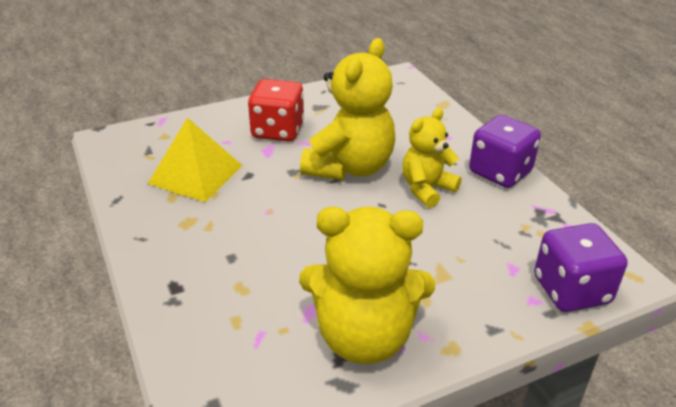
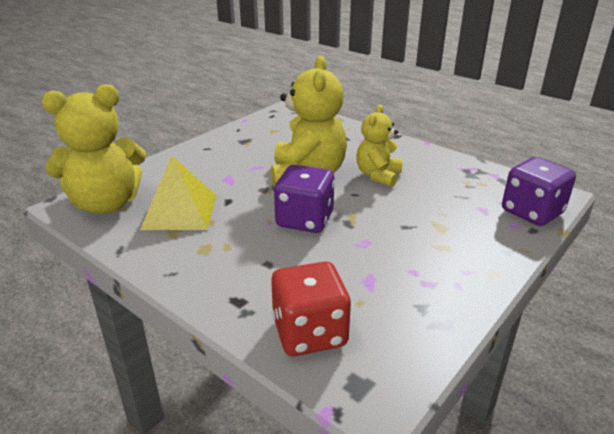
camera: 25 degrees left, 5 degrees down
red dice [248,79,304,141] -> red dice moved to [271,261,351,356]
yellow teddy bear [299,207,435,364] -> yellow teddy bear moved to [42,84,146,214]
purple dice [469,115,541,188] -> purple dice moved to [274,165,335,233]

